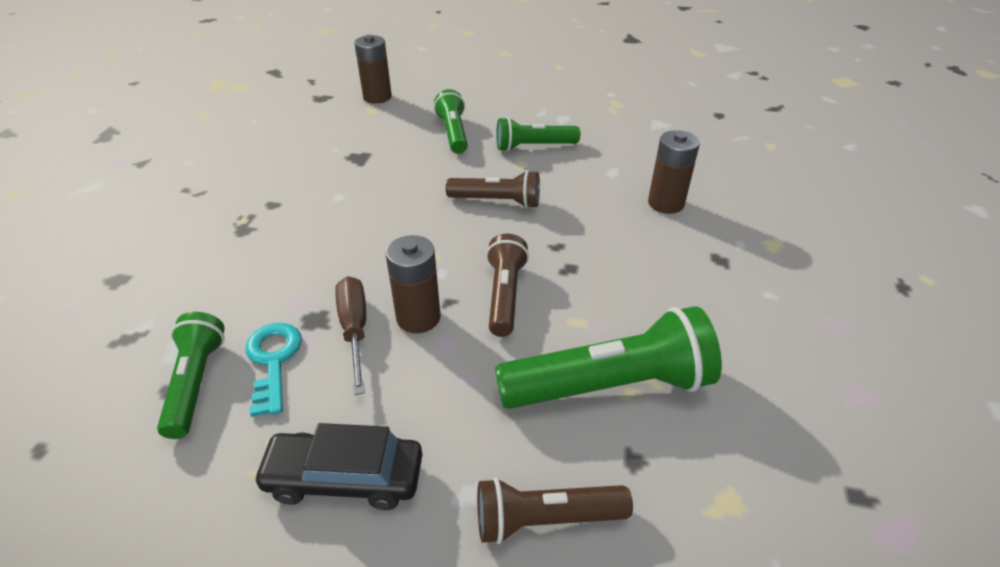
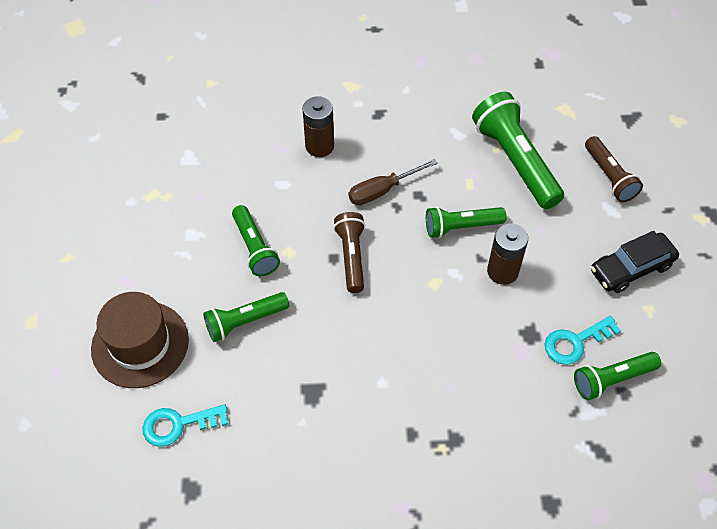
camera: 105 degrees left, 15 degrees up
black car [253,423,422,510] -> black car turned 75 degrees clockwise [591,231,679,293]
brown screwdriver [335,276,366,395] -> brown screwdriver moved to [348,159,438,205]
brown battery [354,35,392,104] -> turquoise key [143,404,228,447]
brown flashlight [486,234,529,337] -> green flashlight [426,206,507,238]
none -> brown hat [91,292,189,388]

